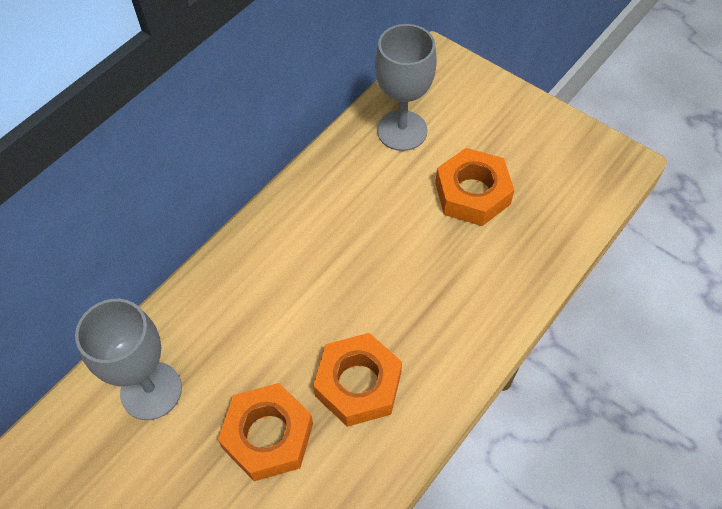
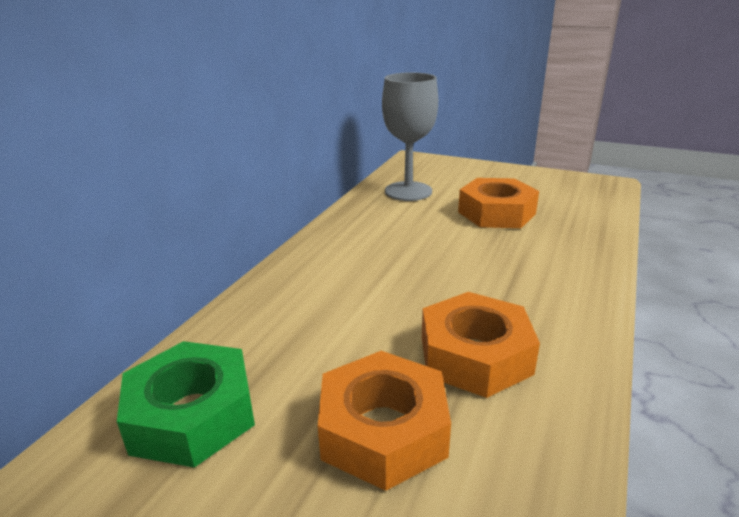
camera: 15 degrees left, 30 degrees down
grey goblet [75,299,182,420] -> green nut [117,341,255,468]

